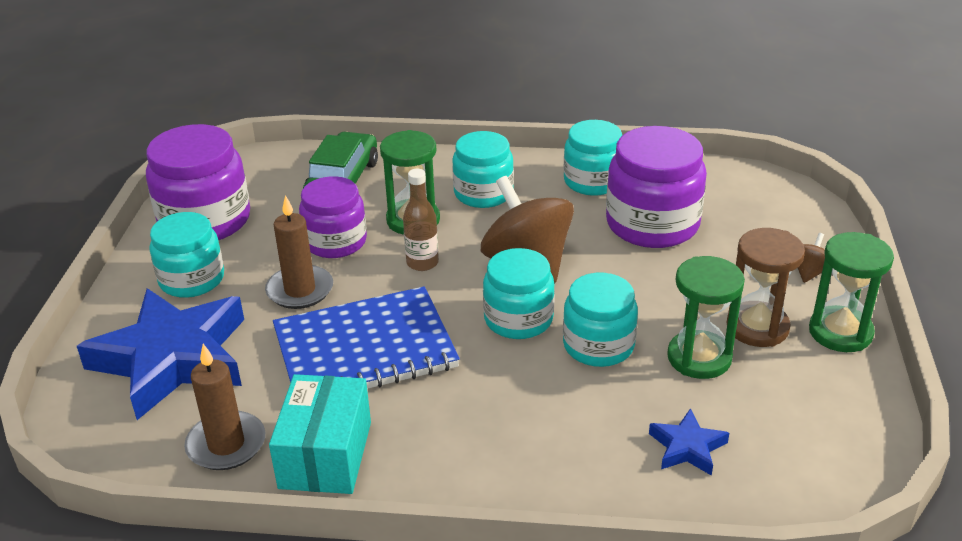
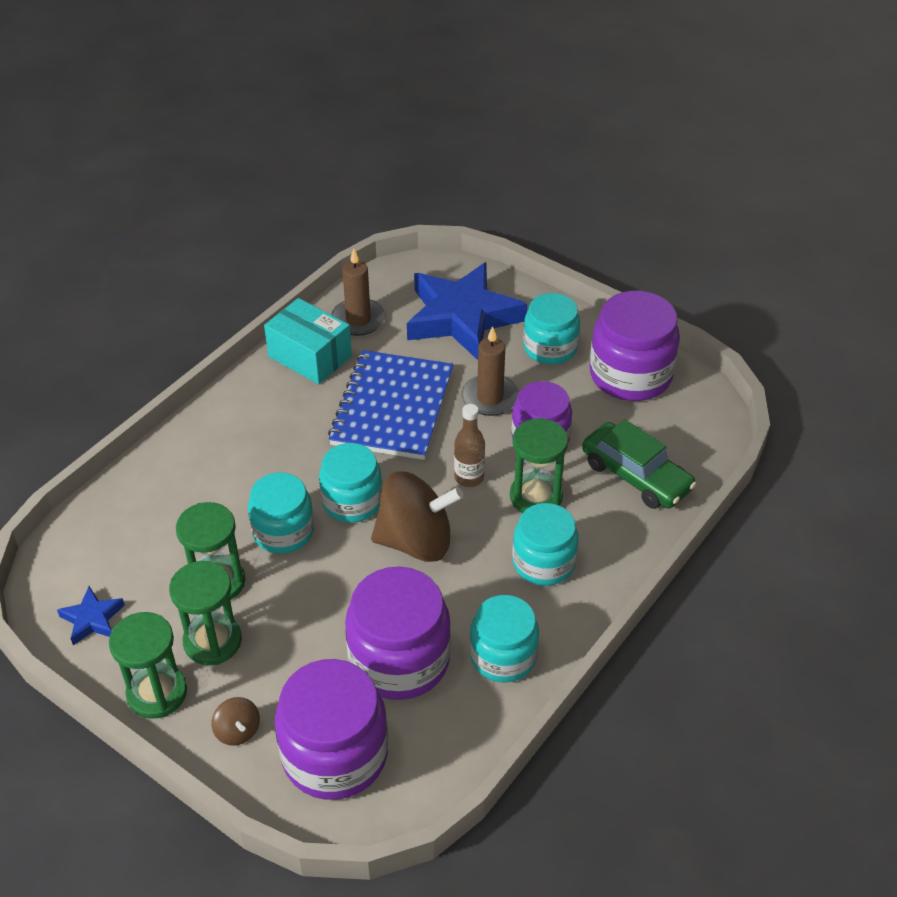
camera: 120 degrees right, 10 degrees up
blue star [649,408,729,476] -> blue star moved to [57,586,125,645]
brown hourglass [726,228,805,347] -> green hourglass [169,561,242,665]
none -> purple jar [275,659,388,800]

